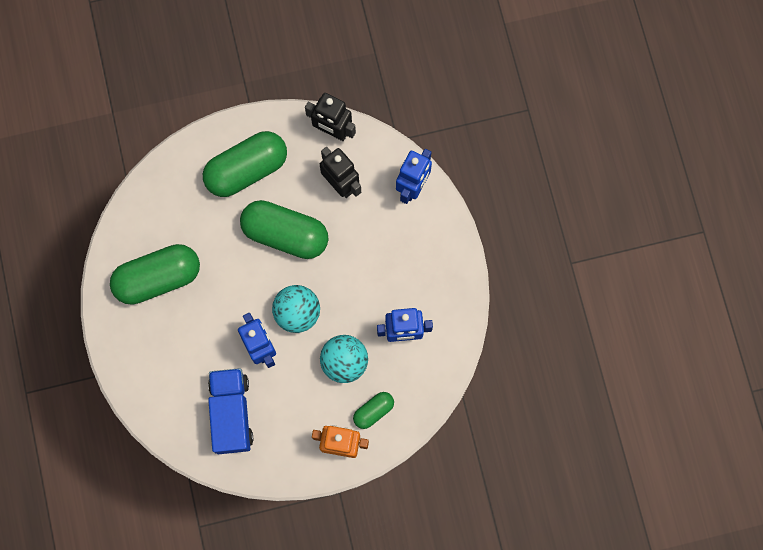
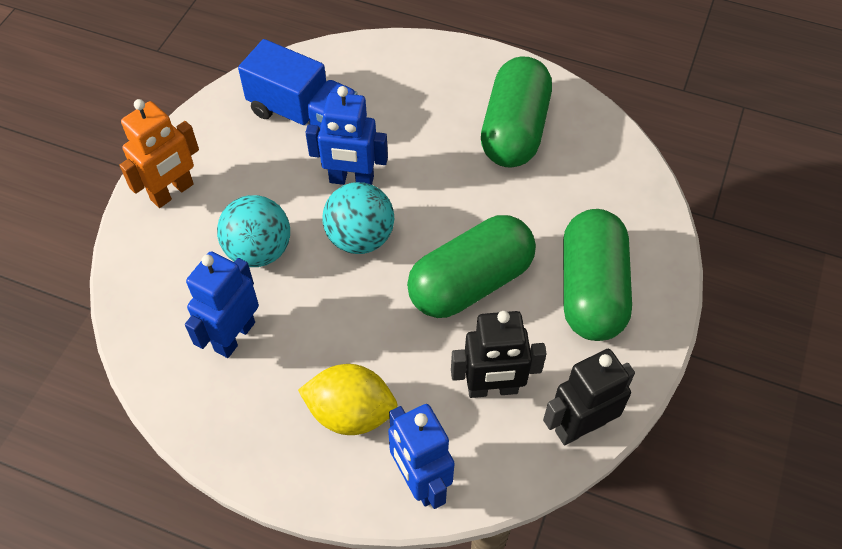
camera: 125 degrees right, 20 degrees down
green capsule [353,392,394,429] -> none
none -> yellow lemon [298,364,398,435]

